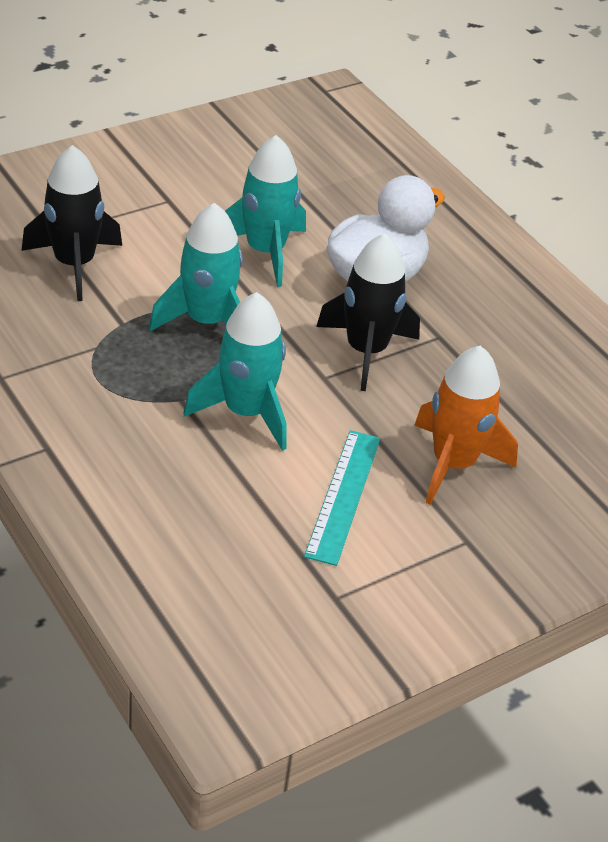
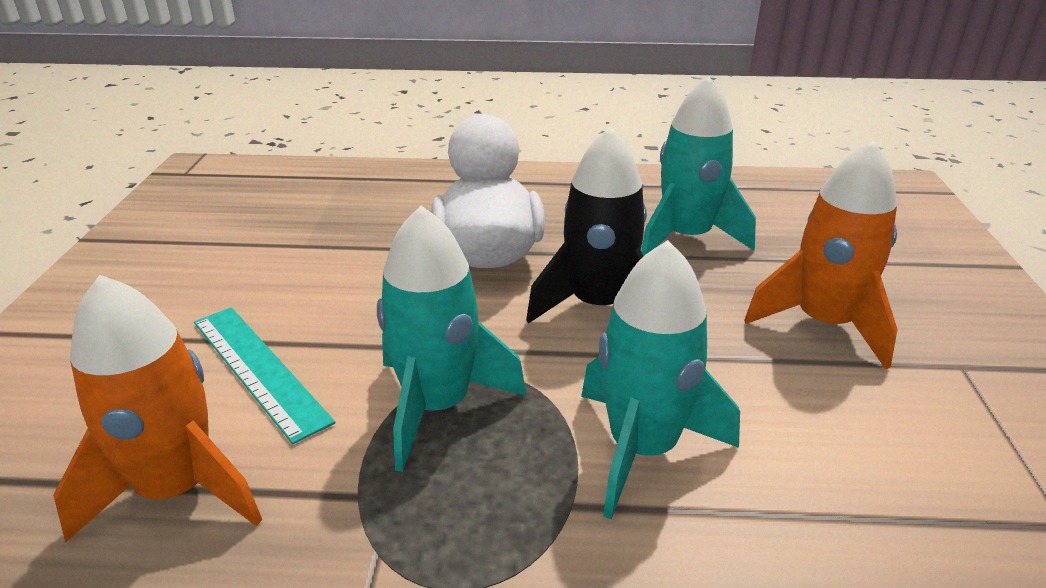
camera: 50 degrees left, 10 degrees down
black rocket [21,145,122,301] -> orange rocket [53,275,262,542]
turquoise rocket [225,135,306,287] -> turquoise rocket moved to [641,76,756,256]
turquoise ruler [304,430,380,566] -> turquoise ruler moved to [194,307,335,444]

